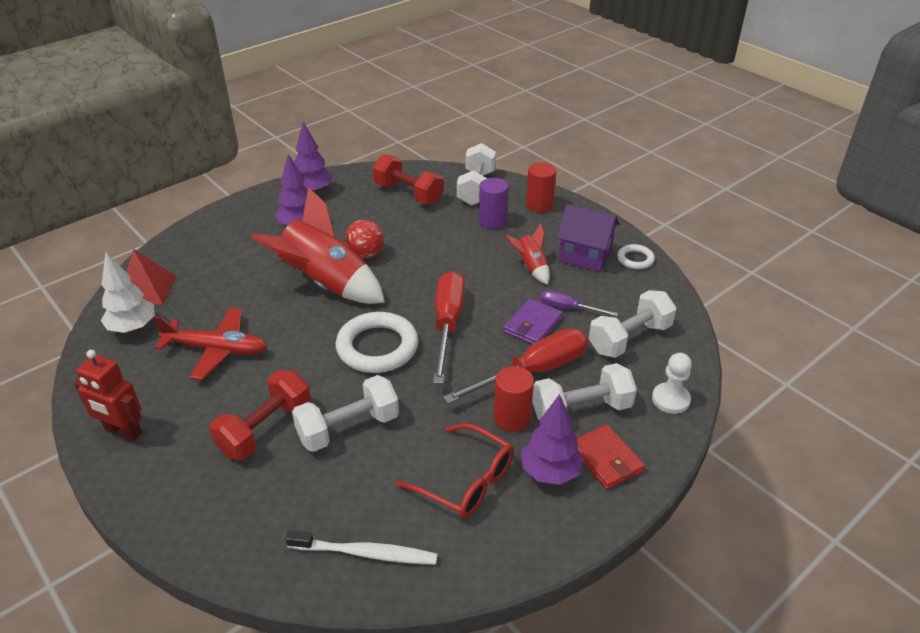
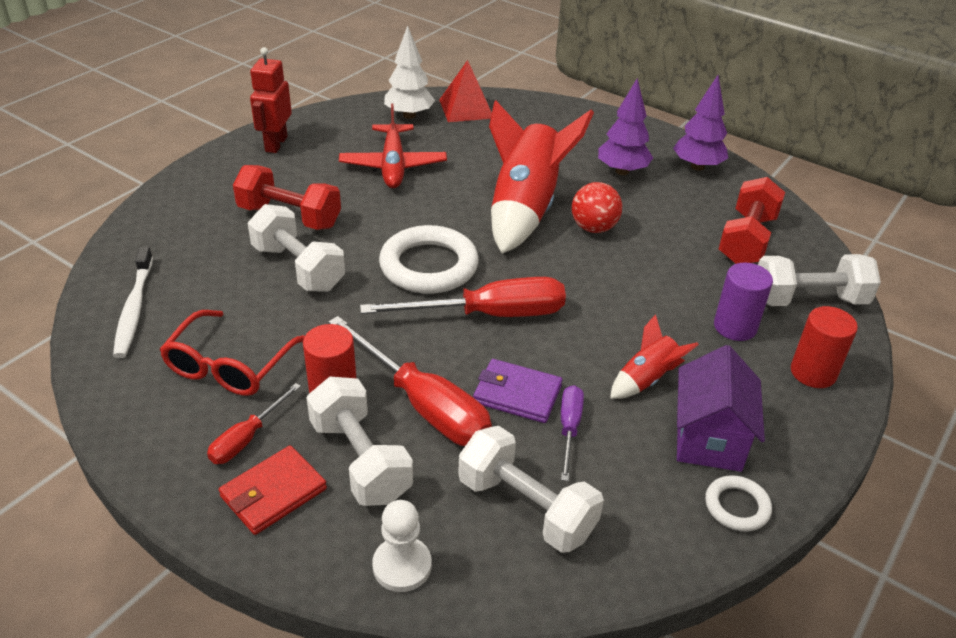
camera: 75 degrees right, 0 degrees up
purple tree [521,394,584,485] -> red screwdriver [207,383,301,464]

